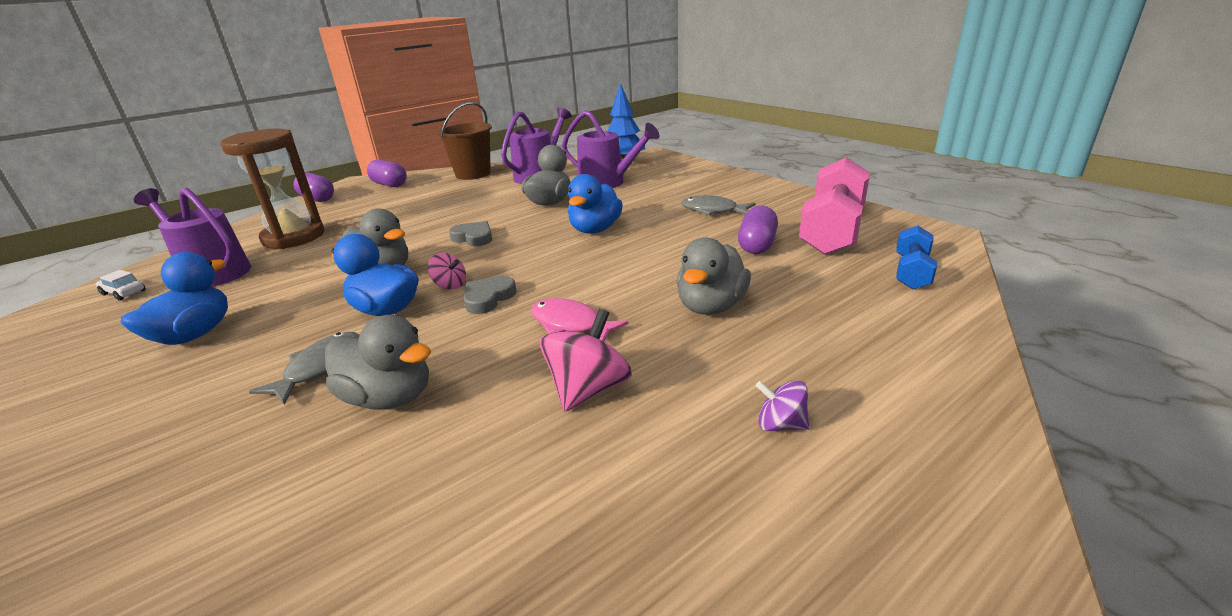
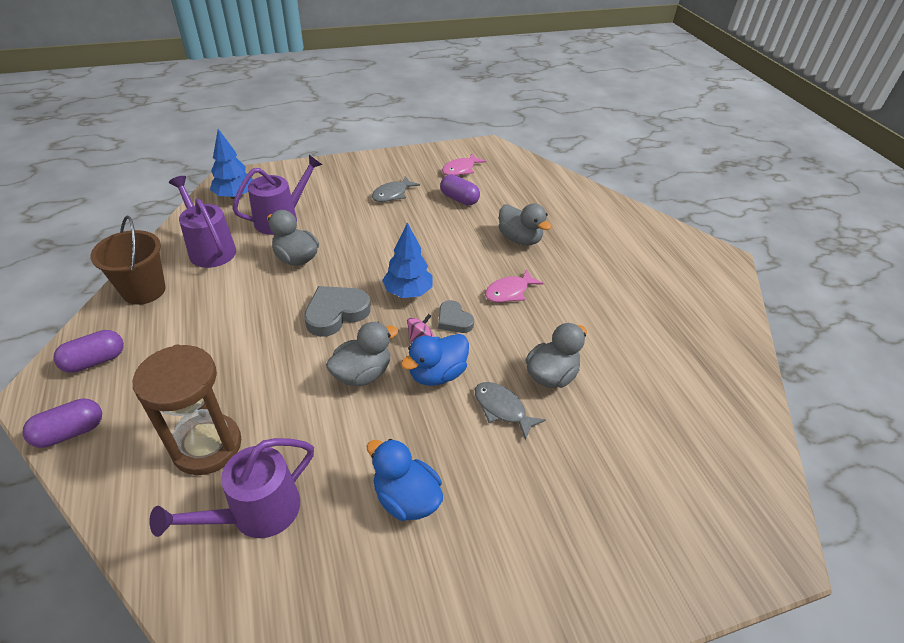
camera: 75 degrees left, 15 degrees up
white car [96,270,146,300] -> none
grey heart [449,221,492,246] -> grey heart [304,286,371,337], size x1.63
pink spinning top [540,309,632,411] -> none
blue duck [568,174,623,234] -> none
purple spinning top [755,380,809,431] -> none
pink dumbbell [799,157,870,255] -> pink fish [442,153,486,176]
blue dumbbell [896,226,937,289] -> none
none -> blue tree [382,222,433,298]

